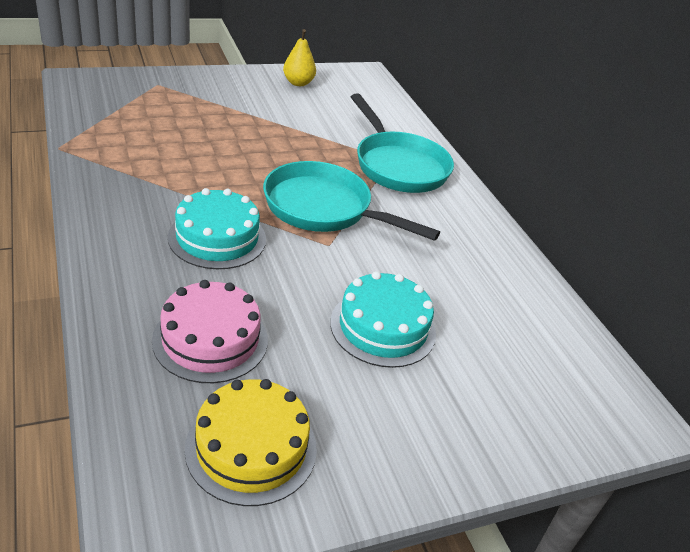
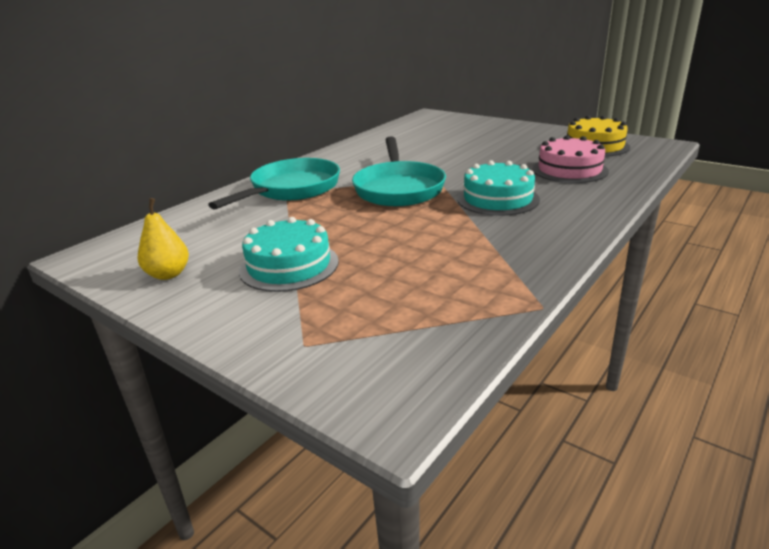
camera: 115 degrees left, 10 degrees down
turquoise cake [330,271,436,368] -> turquoise cake moved to [239,217,339,292]

